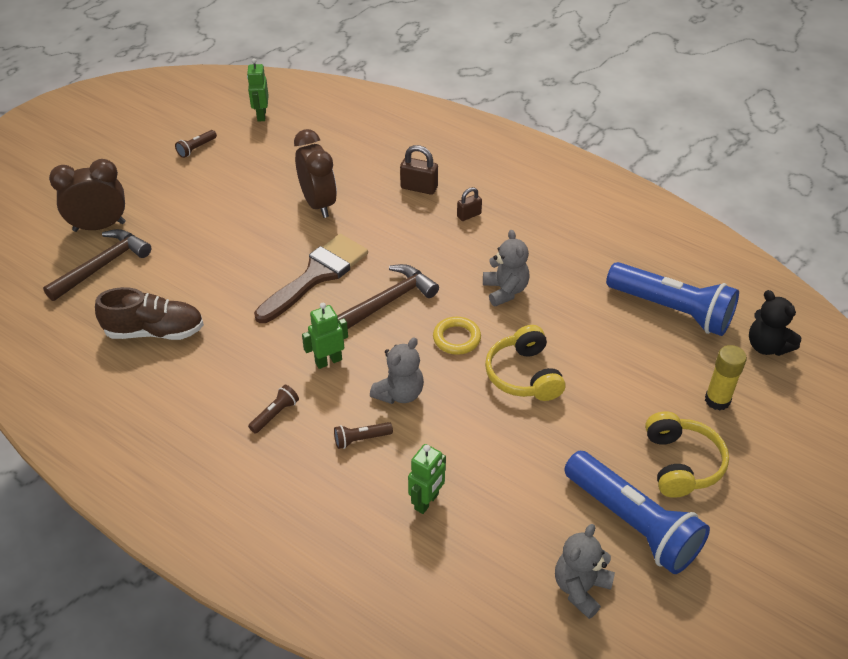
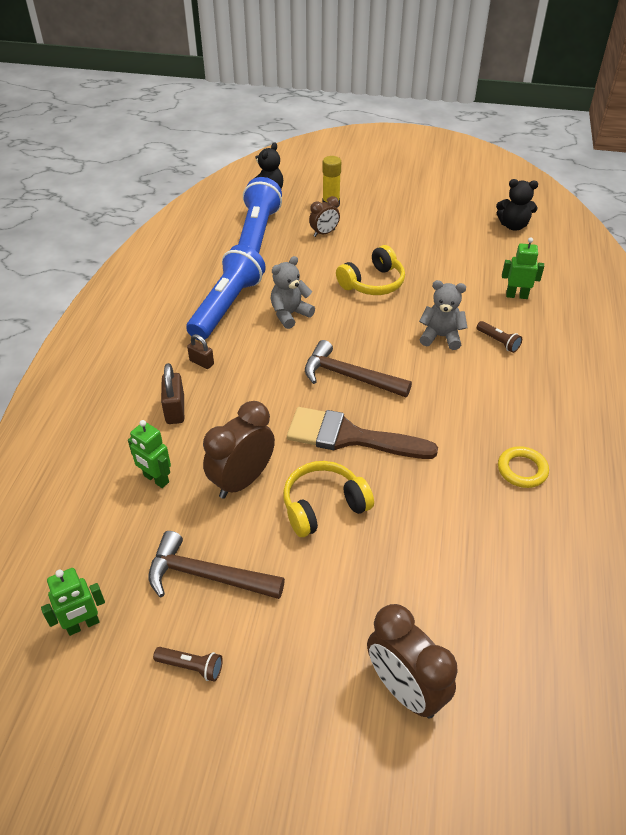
camera: 115 degrees left, 0 degrees up
brown hammer [43,229,151,301] -> brown hammer moved to [149,531,285,599]
brown shoe [95,287,204,340] -> none
brown flashlight [248,385,299,434] -> none
green robot [302,303,348,369] -> green robot moved to [128,420,171,488]
yellow ring [433,317,481,355] -> yellow ring moved to [498,446,549,488]
grey teddy bear [555,524,615,619] -> black teddy bear [496,179,538,231]
blue flashlight [564,451,710,574] -> blue flashlight moved to [186,245,266,340]
yellow headphones [645,411,729,498] -> yellow headphones moved to [283,461,374,537]
none -> brown clock [309,196,340,237]

